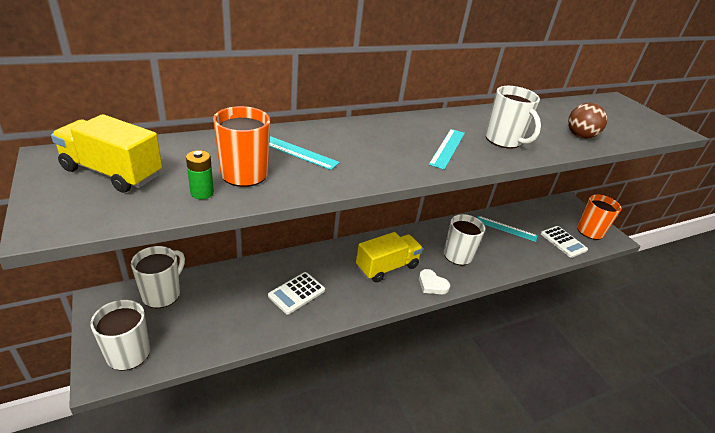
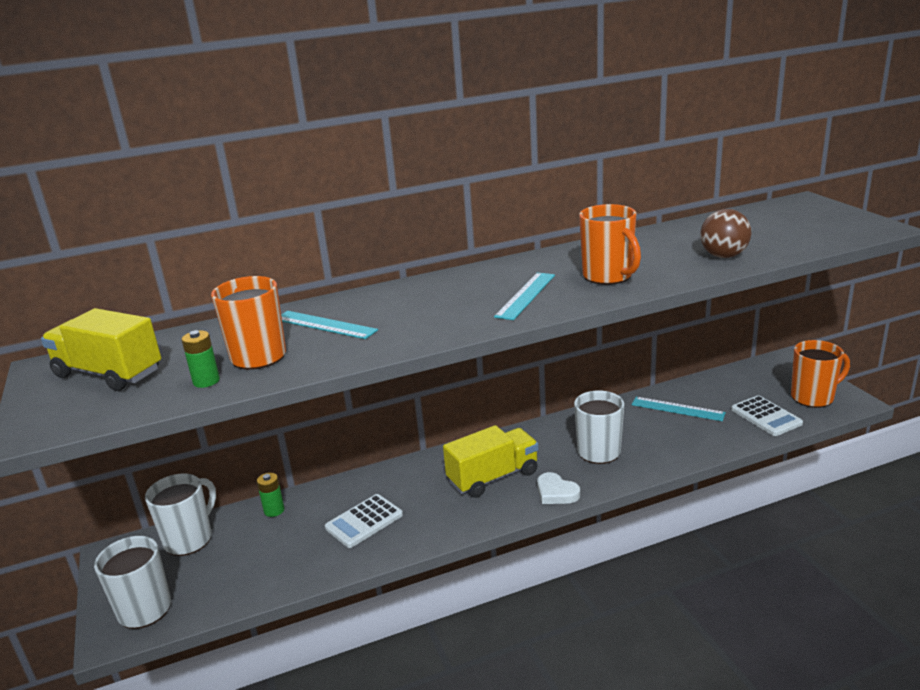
camera: 10 degrees right, 10 degrees down
white mug [486,86,541,148] -> orange mug [579,204,641,285]
none -> green battery [257,473,285,517]

